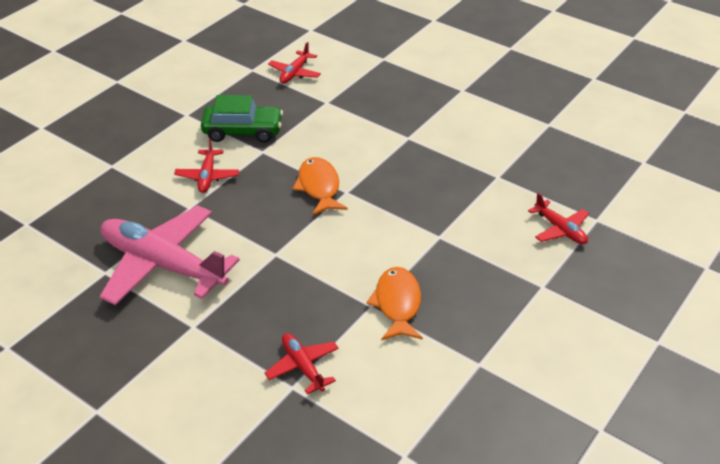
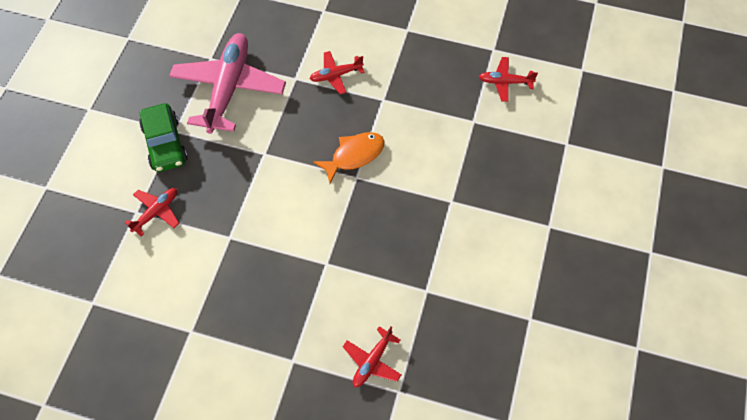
camera: 70 degrees right, 20 degrees up
green car [201,95,283,143] -> green car moved to [139,103,188,172]
orange fish [366,267,423,341] -> none

